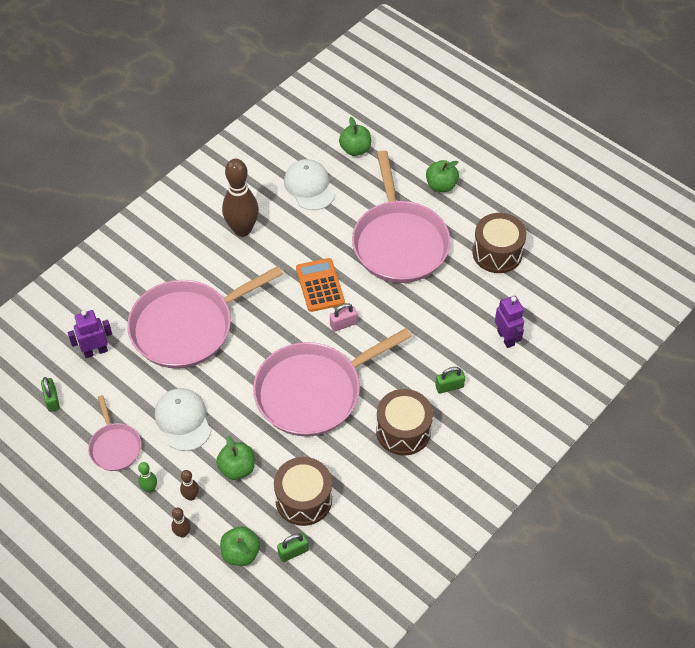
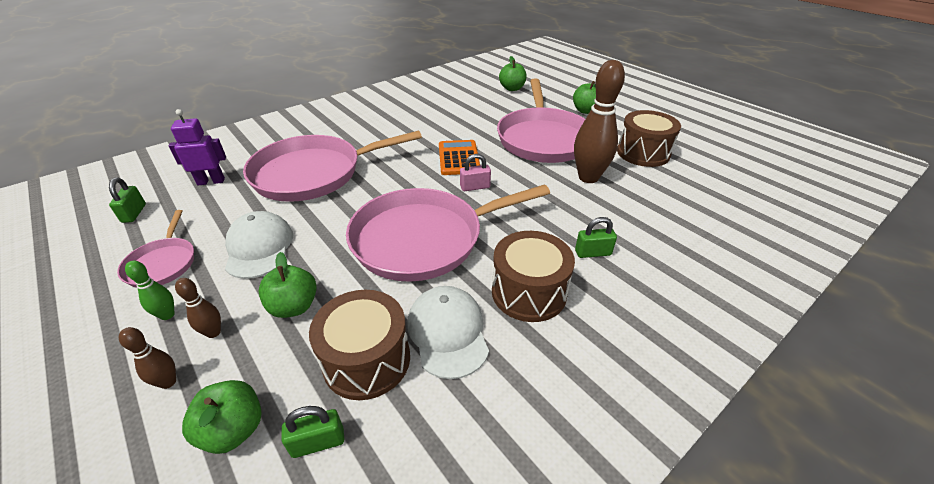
camera: 10 degrees right, 15 degrees down
brown bowling pin [222,159,259,237] -> brown bowling pin moved to [574,60,625,183]
white cap [284,159,335,210] -> white cap moved to [407,286,489,379]
purple robot [495,296,524,348] -> none

